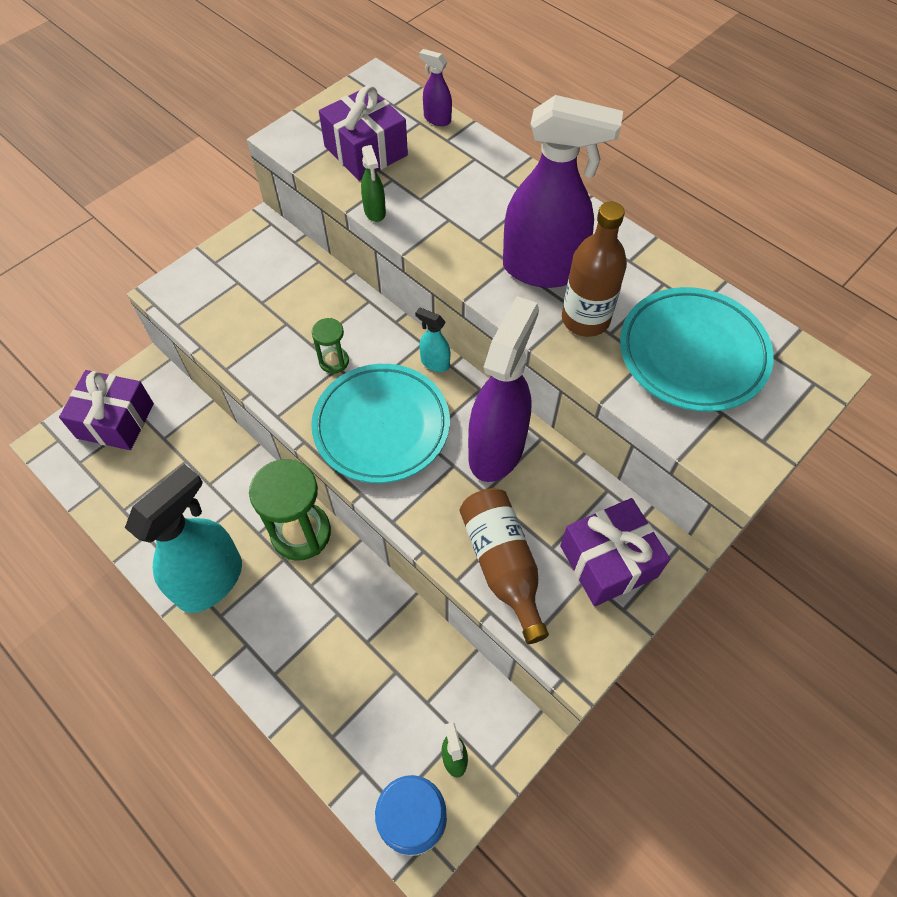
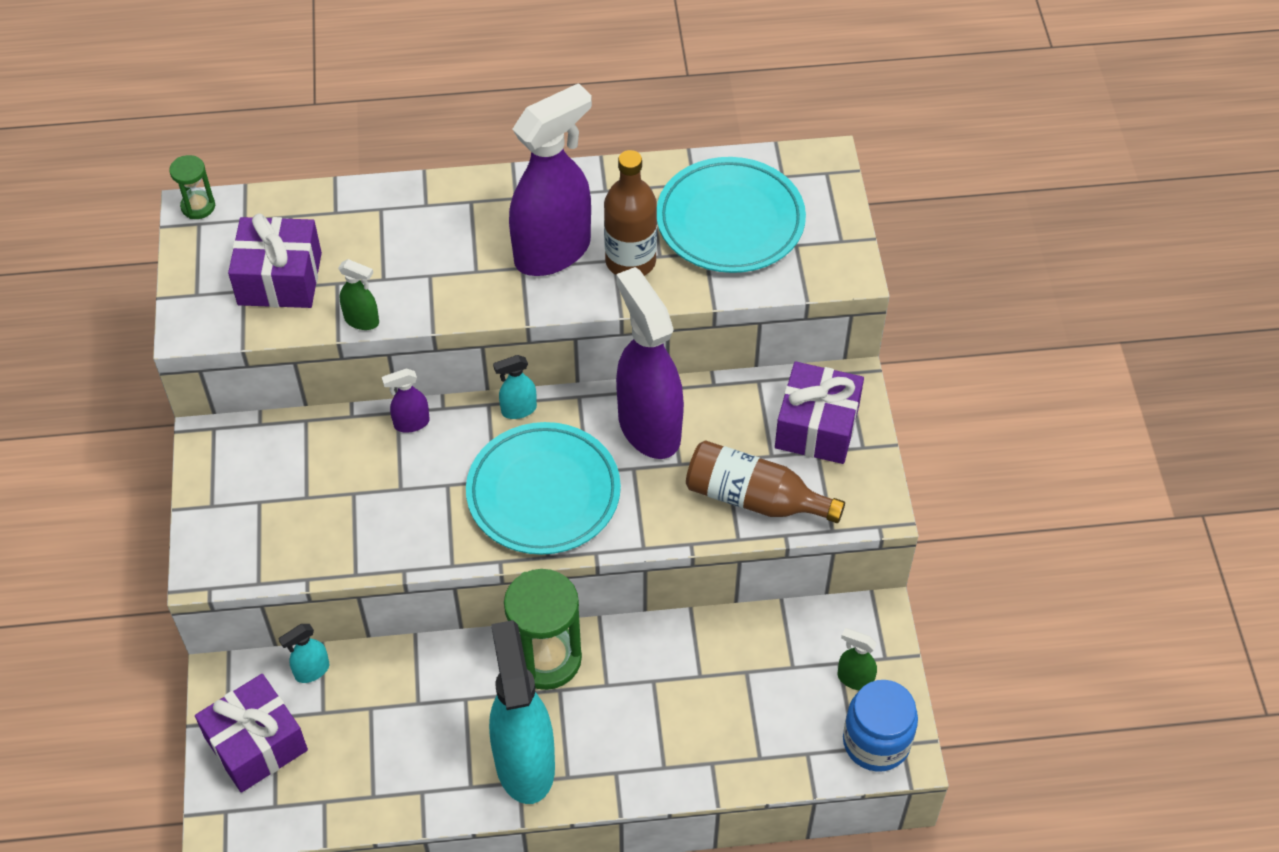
camera: 50 degrees left, 5 degrees down
green hourglass [312,318,349,374] -> green hourglass moved to [169,155,215,219]
purple spray bottle [419,49,452,126] -> purple spray bottle moved to [382,369,430,433]
none -> turquoise spray bottle [279,624,329,683]

